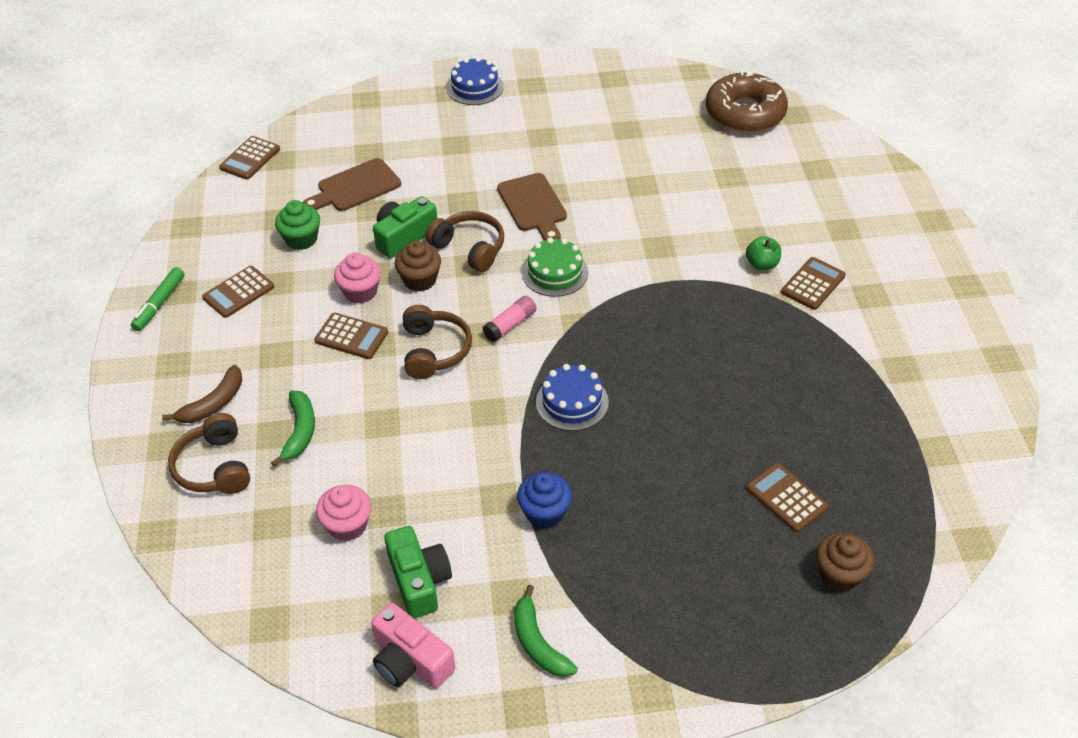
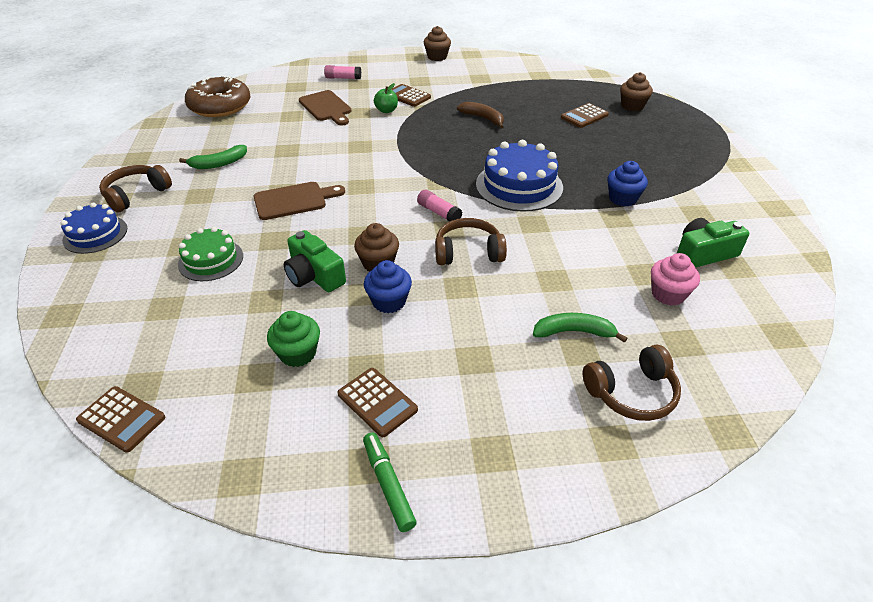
camera: 90 degrees left, 5 degrees down
green marker [131,267,185,331] -> green marker turned 135 degrees counterclockwise [363,433,417,532]
brown banana [162,365,242,423] -> brown banana moved to [457,102,504,129]
brown cutting board [303,158,401,211] -> brown cutting board moved to [299,90,351,125]
brown calculator [315,313,388,359] -> none
pink cupcake [334,252,381,304] -> blue cupcake [364,260,412,313]
pink camera [371,603,455,689] -> none
brown headphones [426,211,504,272] -> brown headphones moved to [99,165,172,212]
green banana [514,585,578,677] -> green banana moved to [179,145,247,169]
green cake [522,237,588,297] -> green cake moved to [178,227,243,281]
blue cake [536,364,609,431] -> blue cake [476,140,563,212], size x1.60
none -> pink glue stick [324,65,361,79]
none -> brown cupcake [424,26,451,61]

